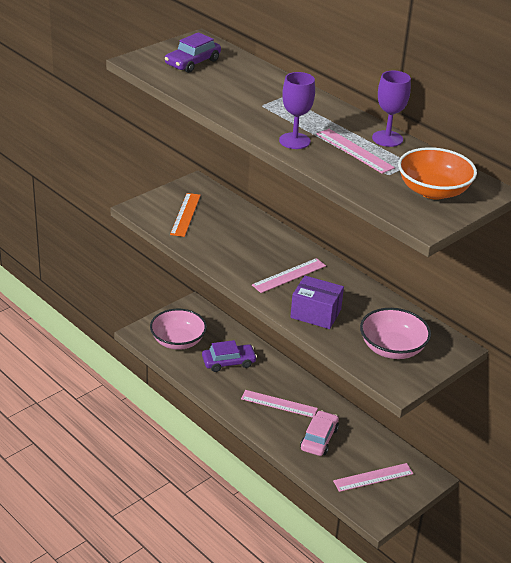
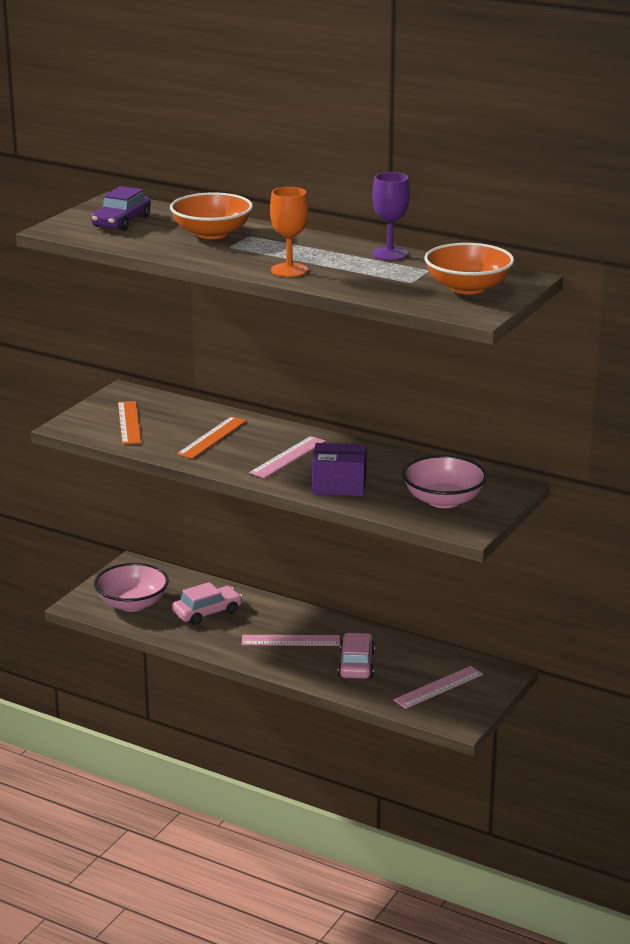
camera: 15 degrees left, 10 degrees down
purple car [202,340,257,372] -> pink car [172,582,243,625]
purple goblet [279,72,315,149] -> orange goblet [270,187,308,277]
pink ruler [317,129,395,174] -> none
none -> orange bowl [170,192,253,239]
none -> orange ruler [177,416,247,459]

